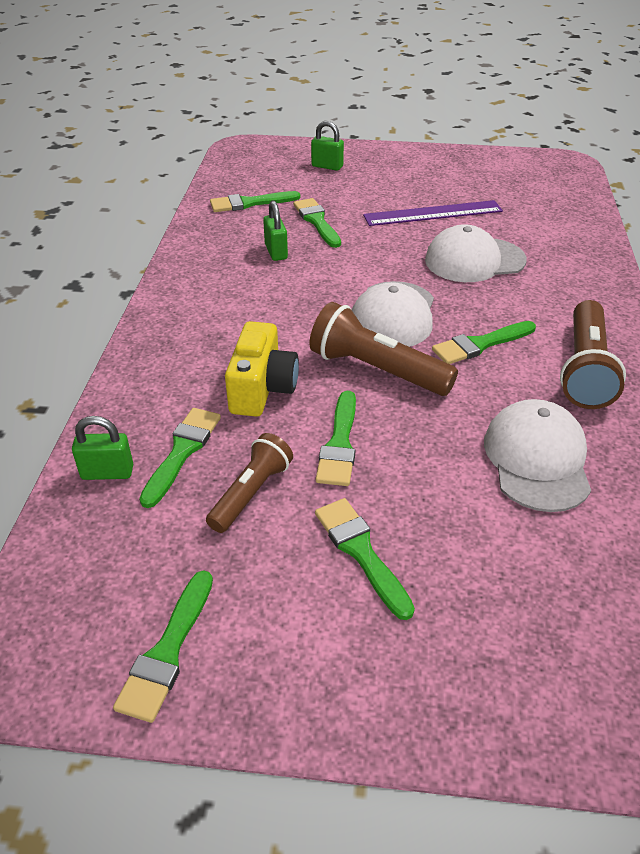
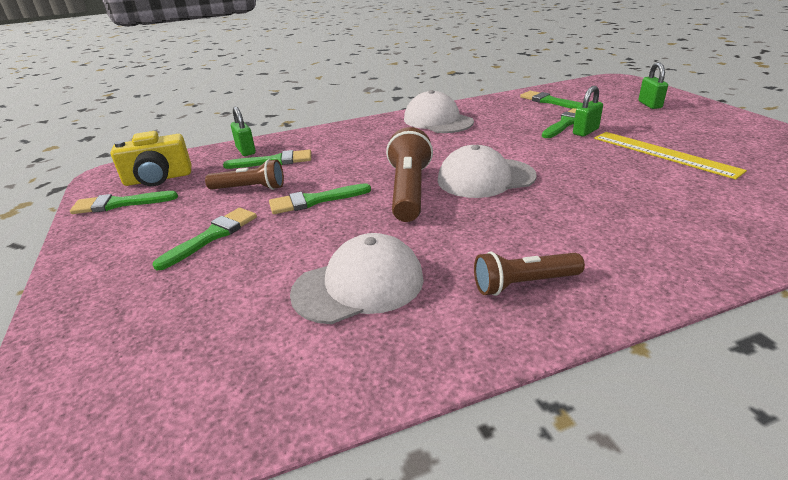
camera: 65 degrees right, 10 degrees down
yellow camera [225,321,299,417] -> yellow camera moved to [111,131,191,186]
green padlock [263,200,288,261] -> green padlock moved to [573,86,603,137]
purple ruler [363,200,503,226] -> yellow ruler [594,132,747,180]
white cap [425,224,527,282] -> white cap moved to [404,90,474,133]
green brush [432,321,536,364] -> none
brown flashlight [560,300,626,409] -> brown flashlight [474,252,585,296], size x0.65

